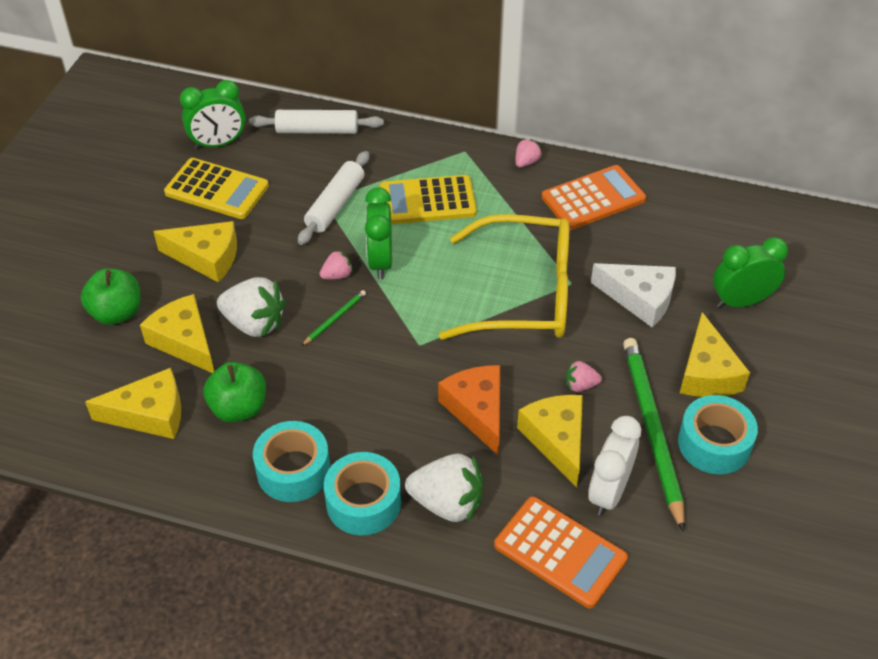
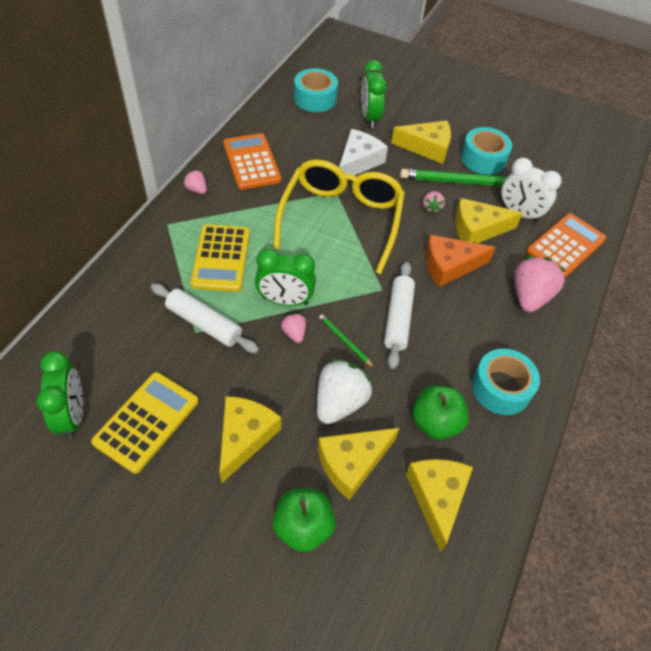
camera: 85 degrees left, 5 degrees up
white rolling pin [249,110,384,134] -> white rolling pin moved to [384,262,415,369]
turquoise tape [324,452,401,536] -> turquoise tape moved to [294,68,338,112]
white strawberry [405,454,483,522] -> pink strawberry [514,256,566,312]

